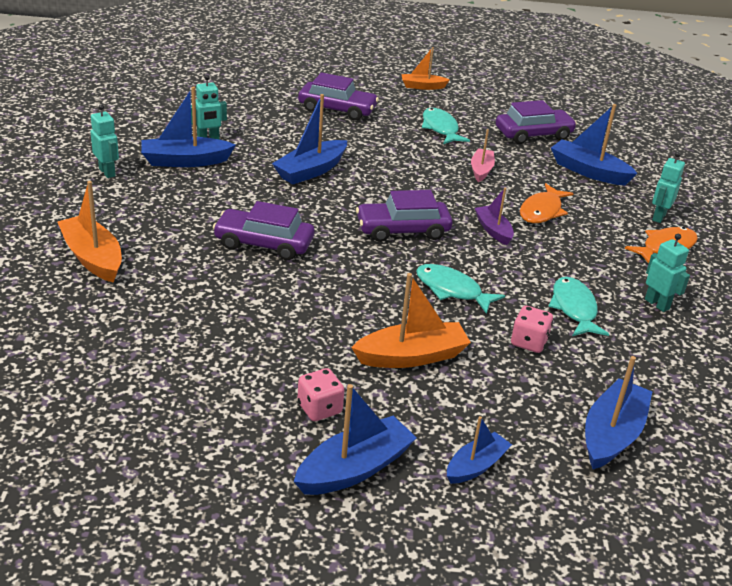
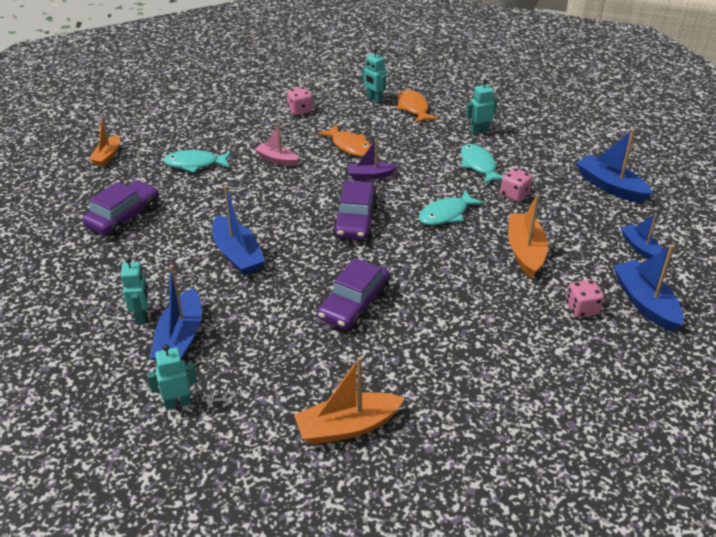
camera: 70 degrees left, 5 degrees up
purple car [496,100,577,144] -> none
turquoise fish [548,277,609,336] -> turquoise fish turned 60 degrees clockwise [461,144,503,184]
blue boat [551,104,638,185] -> pink dice [287,87,313,115]

